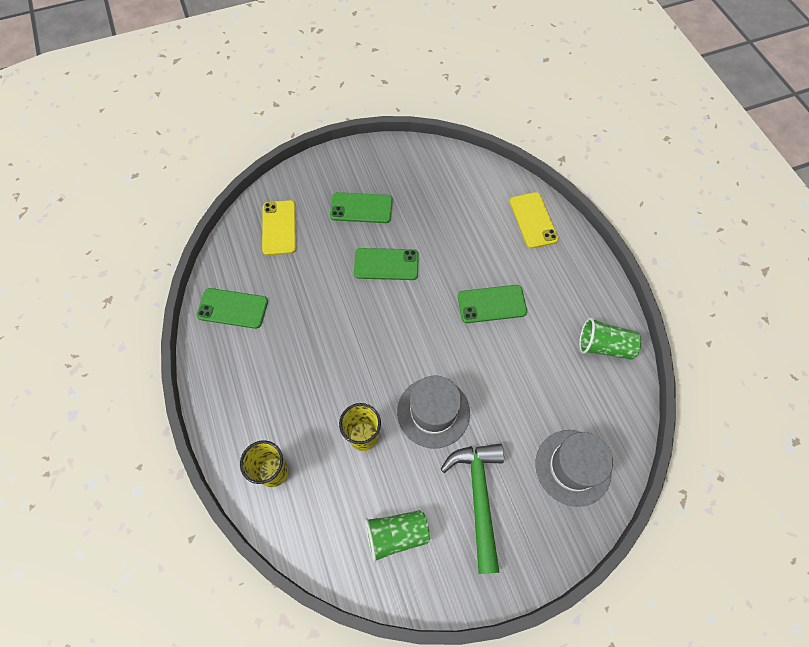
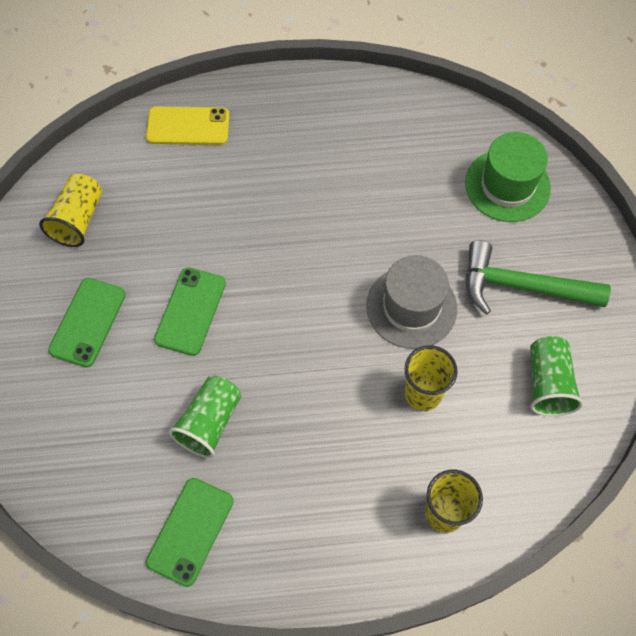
camera: 75 degrees left, 0 degrees up
yellow phone [262,200,296,255] -> none
green phone [458,285,527,323] -> none
grey hat [535,430,613,507] -> green hat [465,132,551,222]
green cup [579,318,642,360] -> green cup moved to [168,376,241,458]
none -> yellow cup [39,174,102,247]

